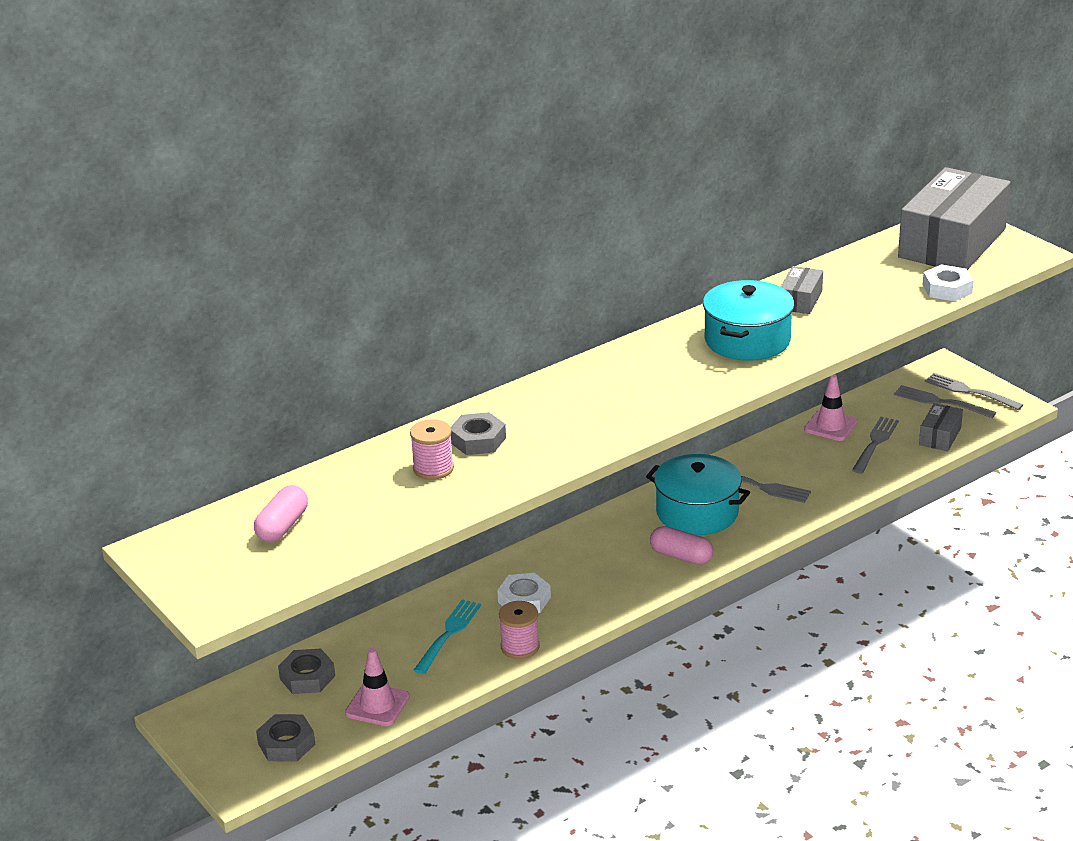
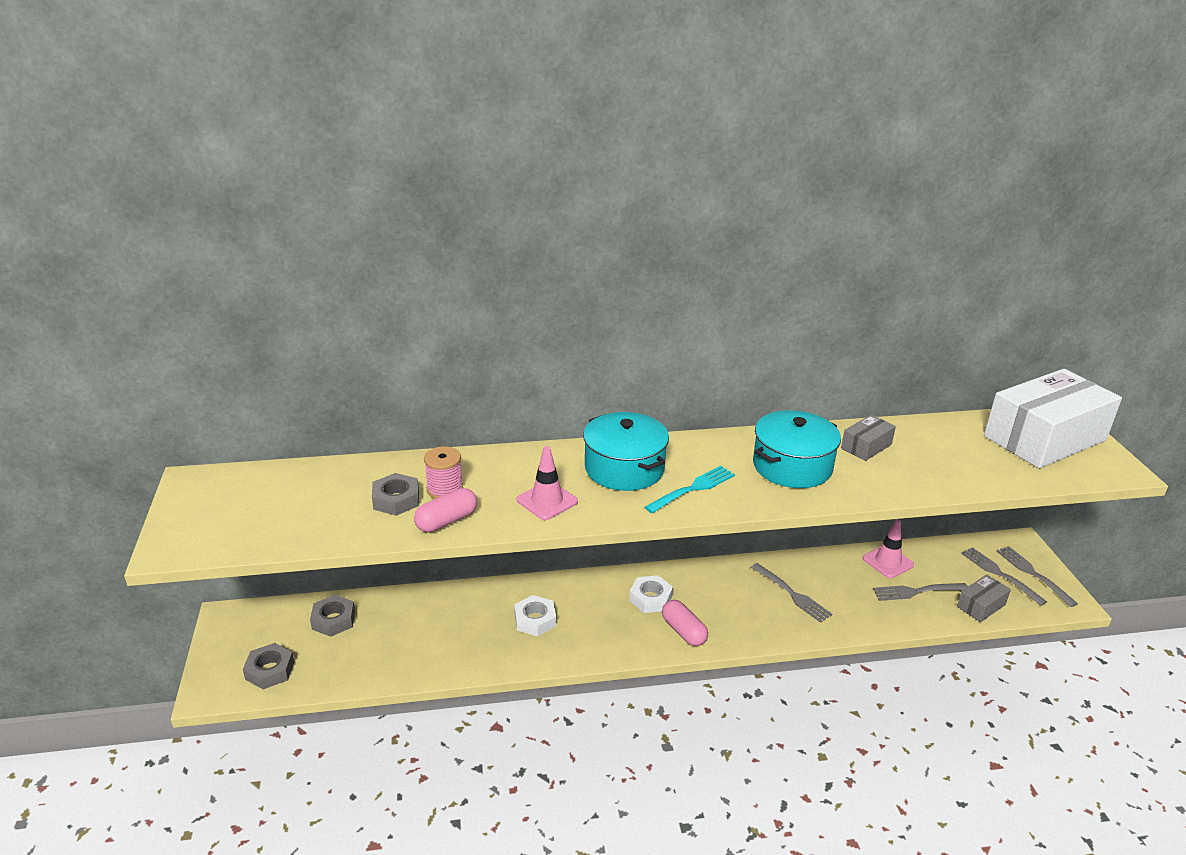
camera: 25 degrees right, 0 degrees up
pink capsule [254,485,308,542] -> pink capsule moved to [414,488,477,532]
pink traffic cone [345,648,410,726] -> pink traffic cone moved to [517,446,578,520]
turquoise fork [413,599,481,674] -> turquoise fork moved to [645,466,735,513]
grey nut [451,412,506,455] -> grey nut moved to [372,473,419,516]
pink spool [499,601,540,659] -> none
turquoise pot [646,454,750,535] -> turquoise pot moved to [583,412,669,491]
grey fork [852,417,899,474] -> grey fork turned 150 degrees counterclockwise [873,583,968,601]
grey box [898,167,1011,270] -> white box [984,369,1122,468]
white nut [923,264,974,301] -> white nut moved to [629,575,673,613]

